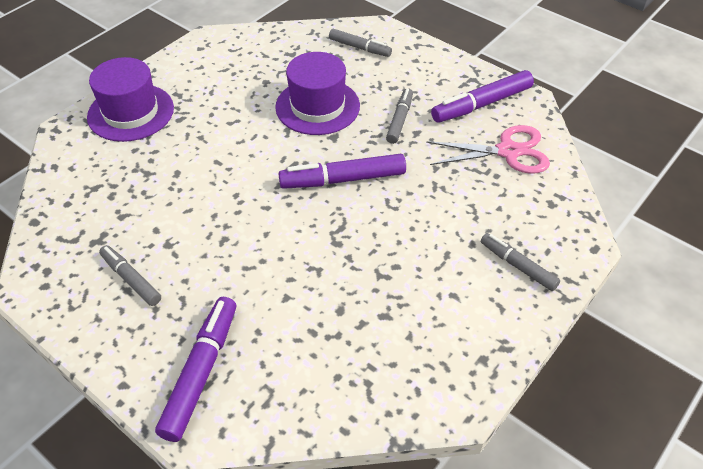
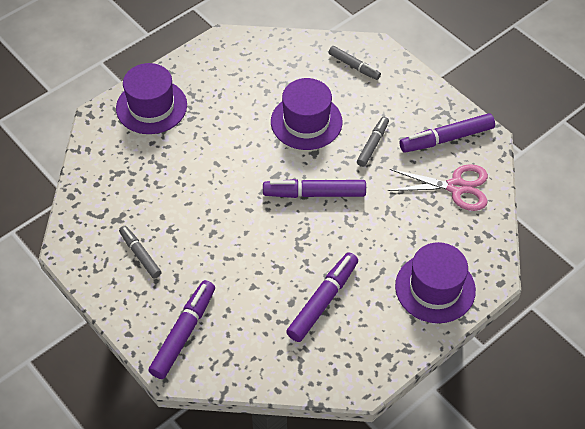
camera: 10 degrees right, 5 degrees up
grey marker [481,233,560,291] -> purple hat [395,242,476,323]
none -> purple marker [286,252,358,342]

